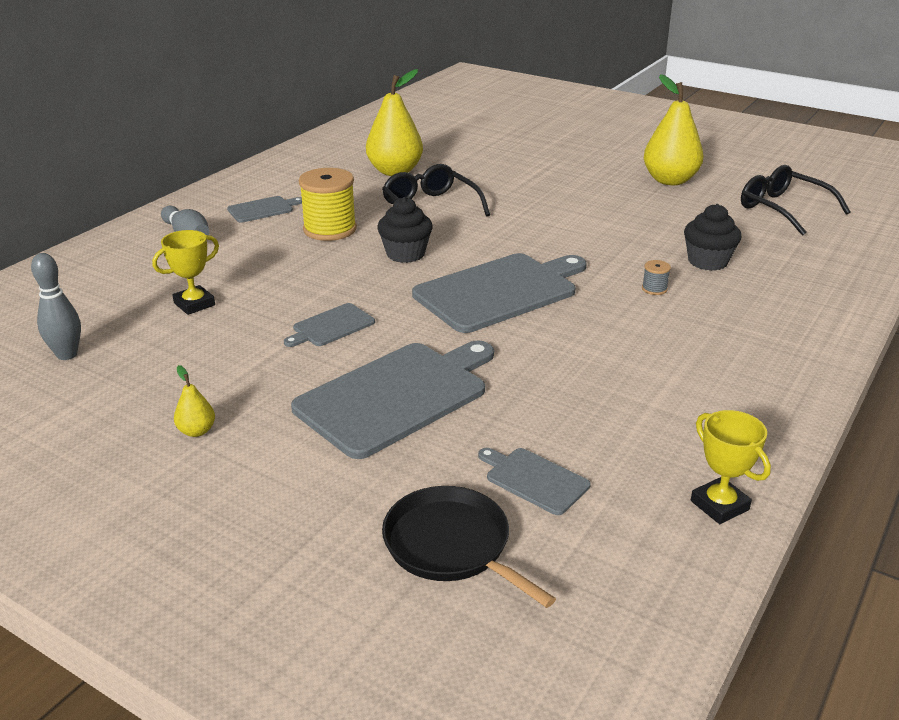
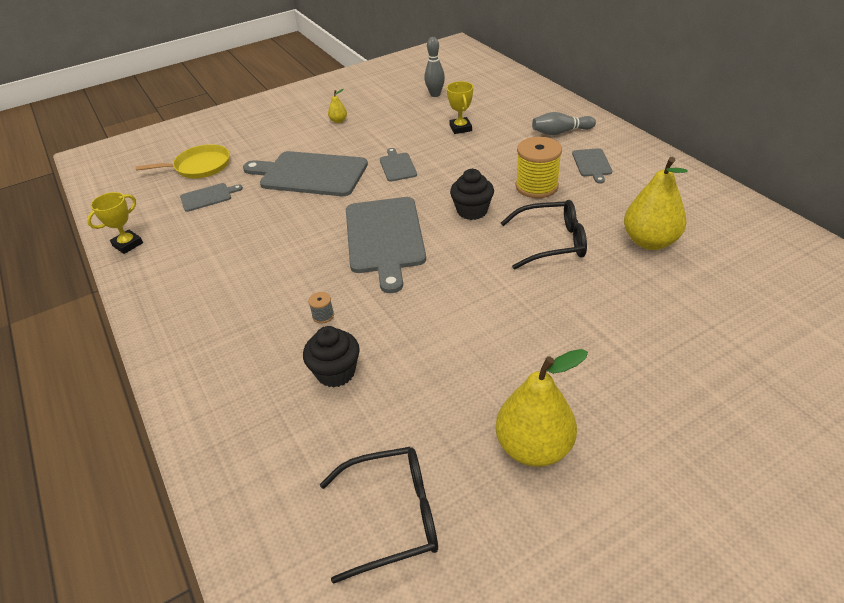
camera: 120 degrees right, 10 degrees up
grey cutting board [291,340,494,459] -> grey cutting board turned 120 degrees clockwise [243,151,368,196]
black pan [382,486,556,608] -> yellow pan [135,144,230,178]
yellow trophy [691,410,771,524] -> yellow trophy turned 45 degrees counterclockwise [87,192,143,254]

